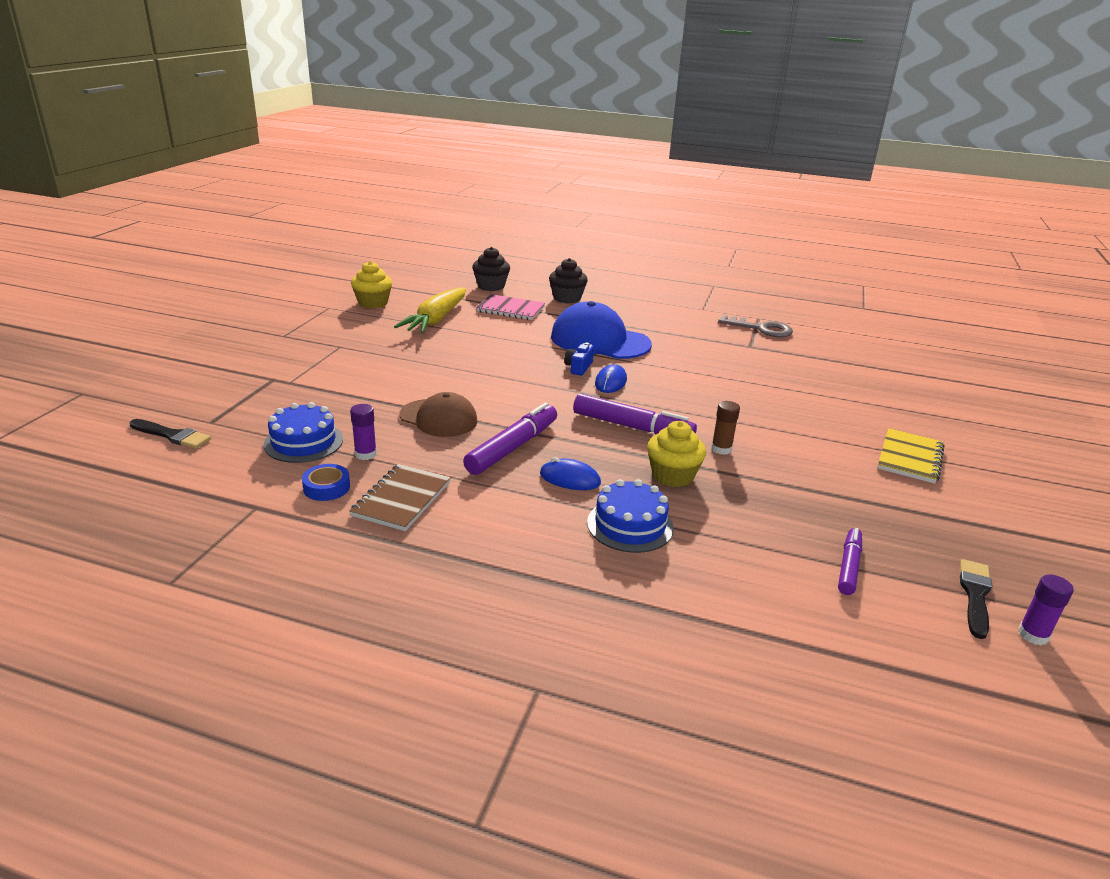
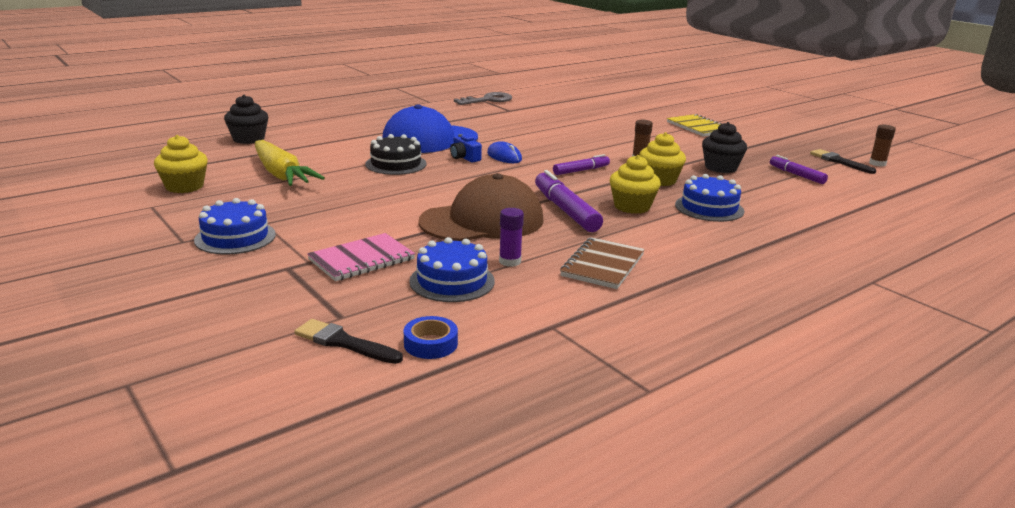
camera: 55 degrees left, 5 degrees down
black brush [129,419,211,449] -> black brush turned 120 degrees counterclockwise [294,319,403,364]
blue tape [302,464,350,501] -> blue tape moved to [404,316,458,359]
brown notebook [349,464,451,531] -> brown notebook turned 60 degrees clockwise [560,237,645,289]
brown cap [400,392,478,437] -> brown cap [418,173,544,241], size x1.55
pink notebook [476,294,545,320] -> pink notebook moved to [307,233,415,281]
blue mouse [540,457,601,490] -> yellow cupcake [610,155,661,214]
black cupcake [549,258,588,304] -> black cupcake moved to [702,122,747,173]
purple marker [573,393,697,435] -> purple marker [553,154,610,175], size x0.61
purple glue stick [1018,574,1074,645] -> brown glue stick [869,125,896,167]
none -> blue cake [194,198,276,255]
none -> black cake [365,134,427,175]

